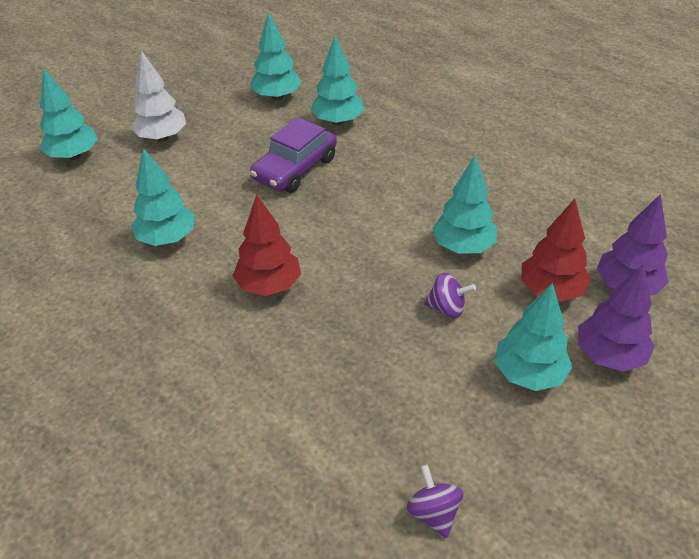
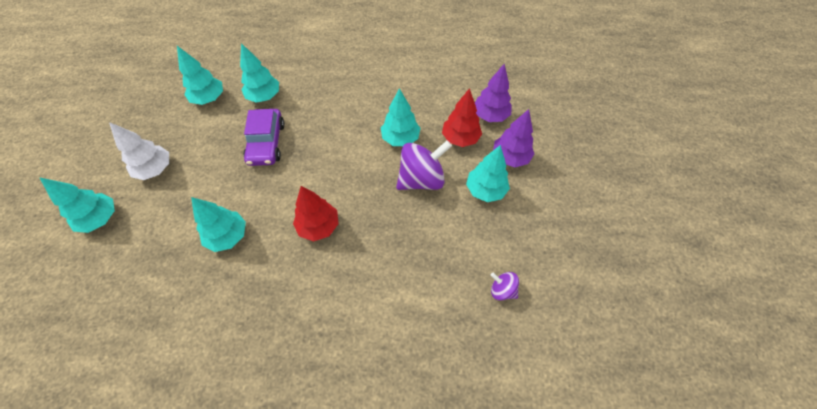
camera: 40 degrees left, 15 degrees up
purple spinning top [424,273,476,318] -> purple spinning top [396,140,452,190], size x1.98

